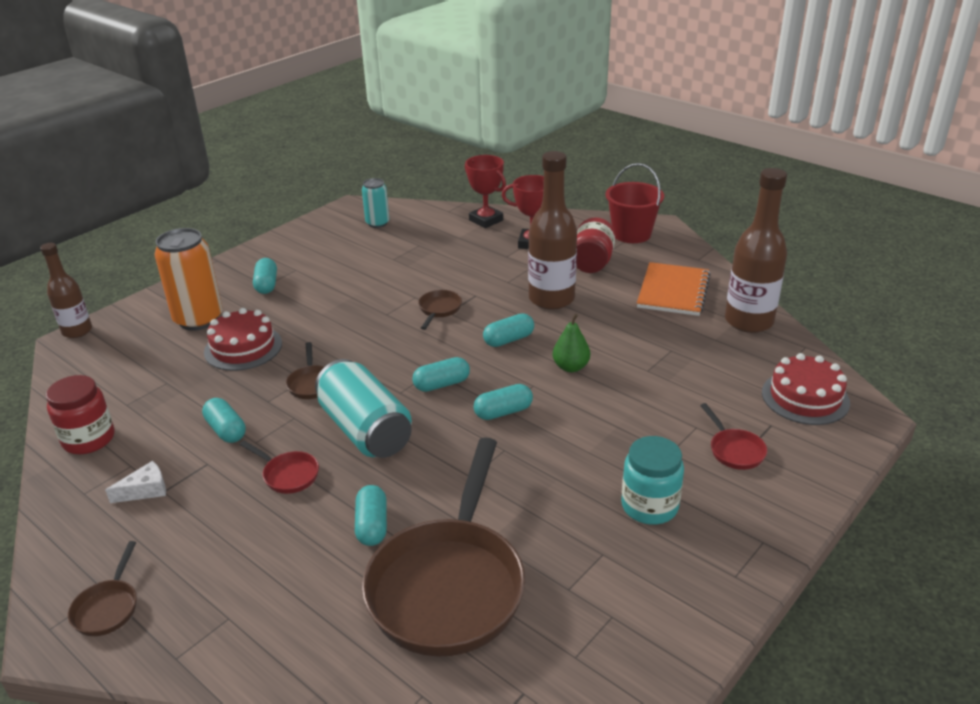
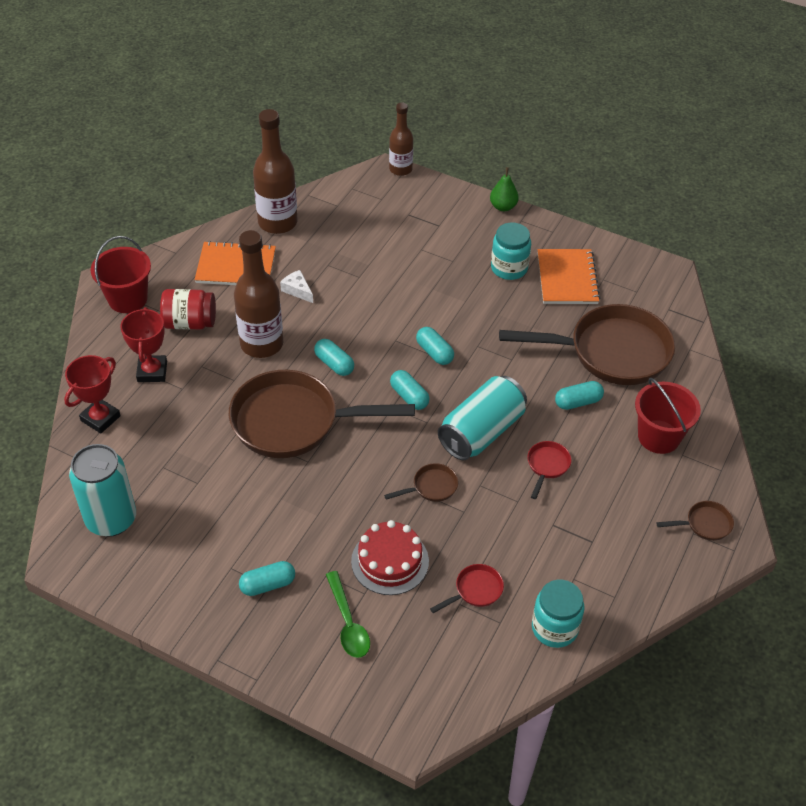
camera: 105 degrees left, 15 degrees up
brown bottle [40,243,92,338] -> brown bottle moved to [389,102,413,176]
red jar [46,375,114,454] -> turquoise jar [532,580,584,648]
white cheese [105,461,166,503] -> white cheese moved to [280,270,313,303]
orange can [154,228,223,331] -> green spoon [326,571,370,658]
turquoise capsule [202,398,246,443] -> none
turquoise can [362,178,389,228] -> turquoise can [69,444,136,537], size x1.75
brown pan [418,290,462,330] -> brown pan [229,370,415,458], size x2.48
green pear [553,314,590,372] -> green pear moved to [490,167,519,211]
red pan [700,403,767,470] -> red pan moved to [430,564,504,613]
red cake [762,353,850,425] -> none
none -> orange notebook [537,249,600,304]
none -> red bucket [635,378,701,454]

